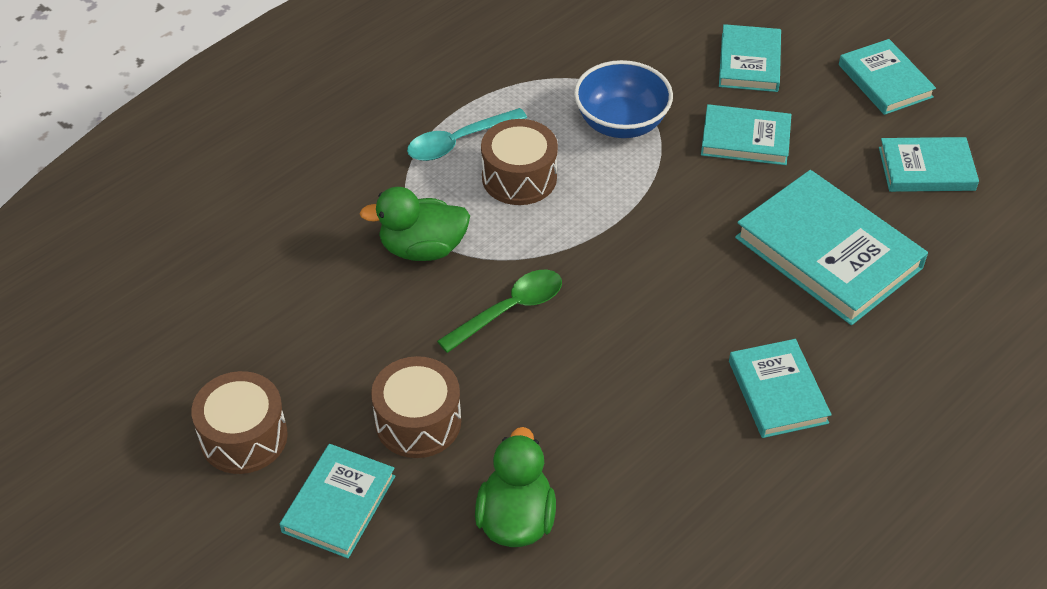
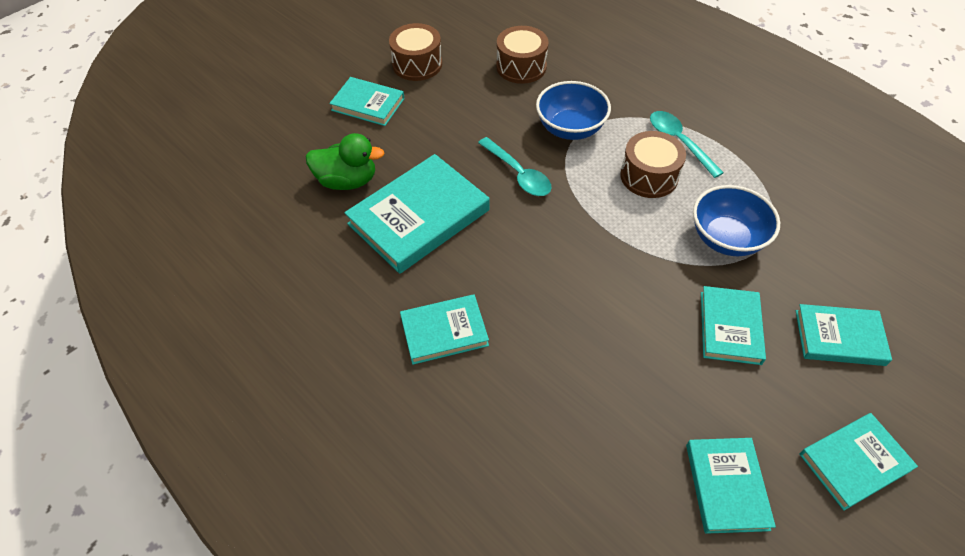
camera: 90 degrees right, 5 degrees up
green duck [359,187,470,261] -> blue bowl [536,81,611,140]
brown drum [371,356,461,458] -> brown drum moved to [496,26,548,84]
green spoon [437,270,562,353] -> turquoise spoon [478,137,552,196]
turquoise book [735,170,928,325] -> turquoise book moved to [344,154,490,274]

